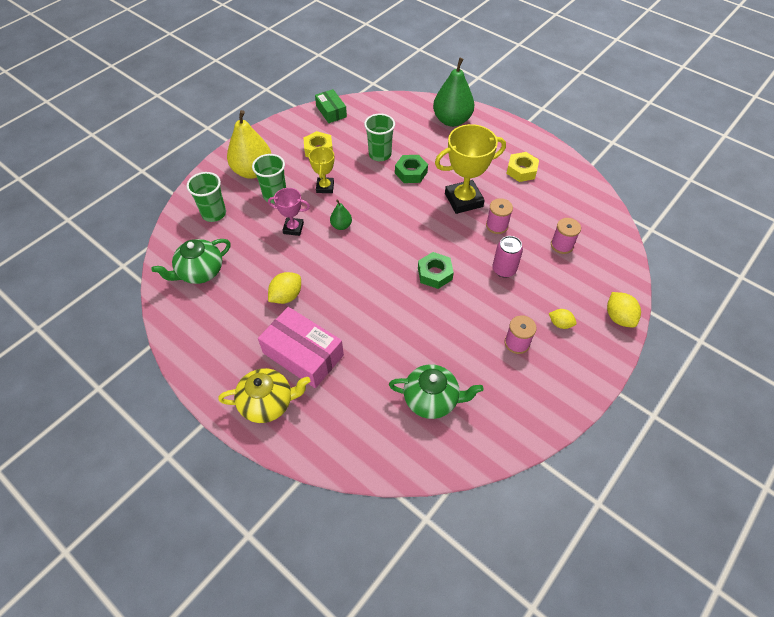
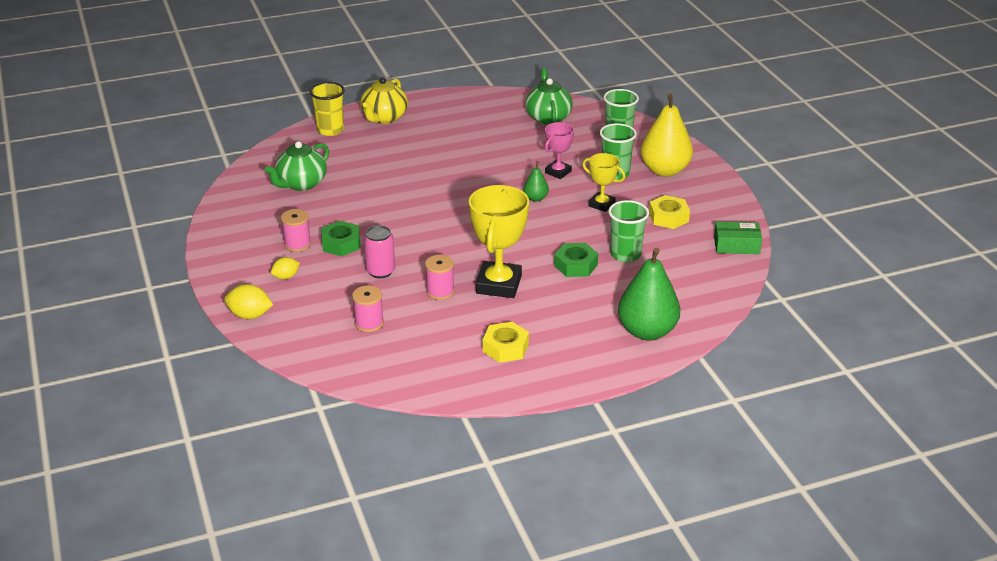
camera: 120 degrees right, 20 degrees down
pink box [258,307,344,388] -> none
yellow lemon [268,272,301,304] -> none
green nut [418,252,454,289] -> green nut moved to [322,221,360,256]
none -> yellow cup [310,82,345,136]

